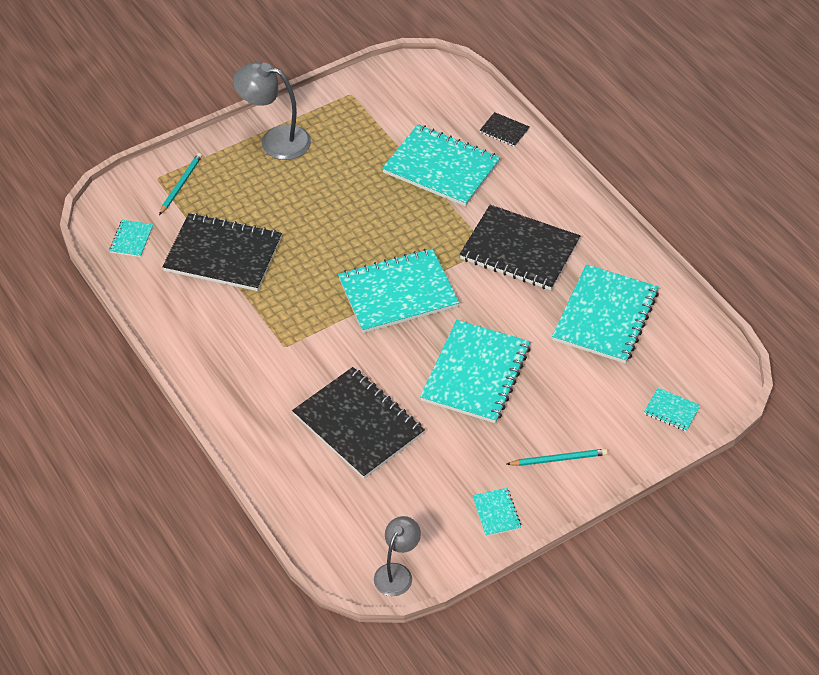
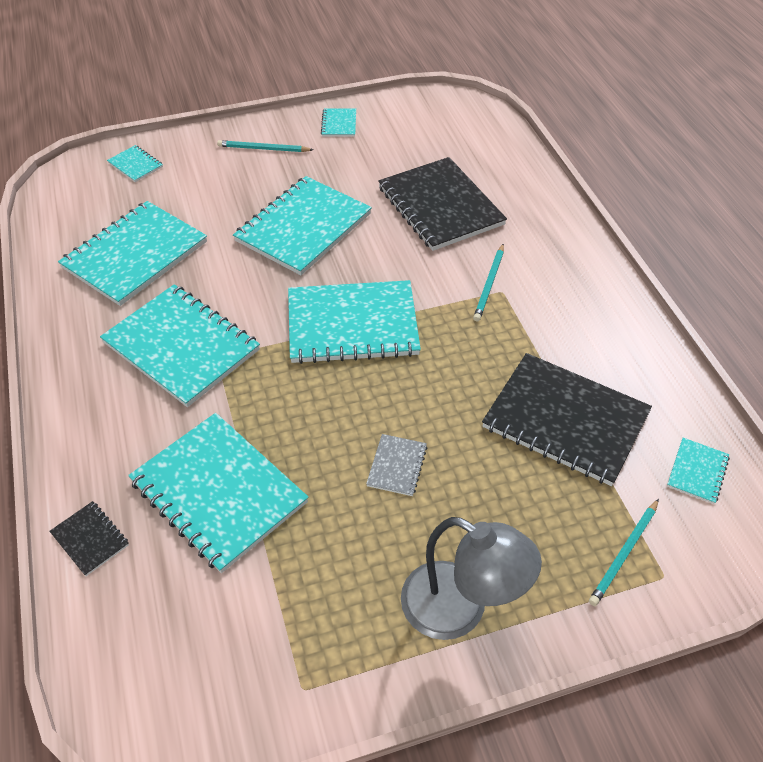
camera: 165 degrees left, 0 degrees up
grey lamp [374,516,421,596] -> none
black notebook [459,205,580,290] -> turquoise notebook [100,284,260,407]
none -> grey notebook [366,434,427,496]
none -> turquoise pencil [473,244,504,321]

